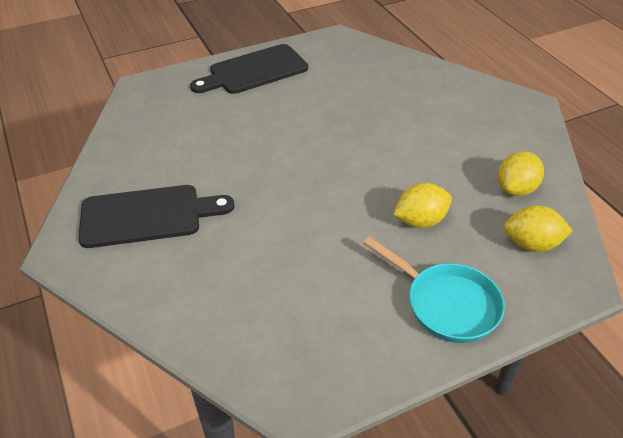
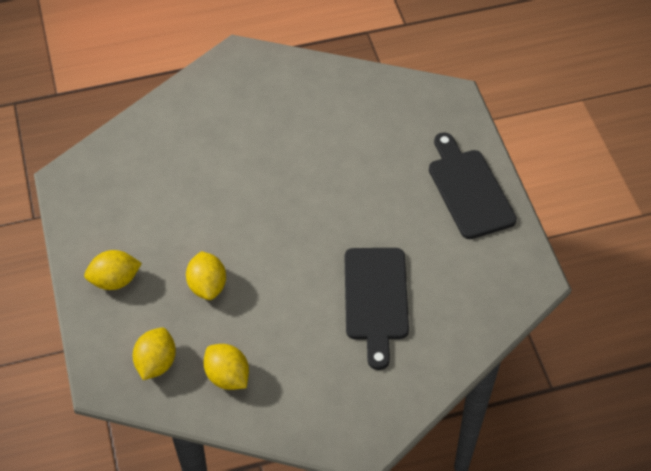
camera: 100 degrees right, 10 degrees up
black cutting board [78,185,235,248] -> black cutting board moved to [345,248,409,370]
turquoise pan [363,236,505,343] -> yellow lemon [84,250,142,290]

